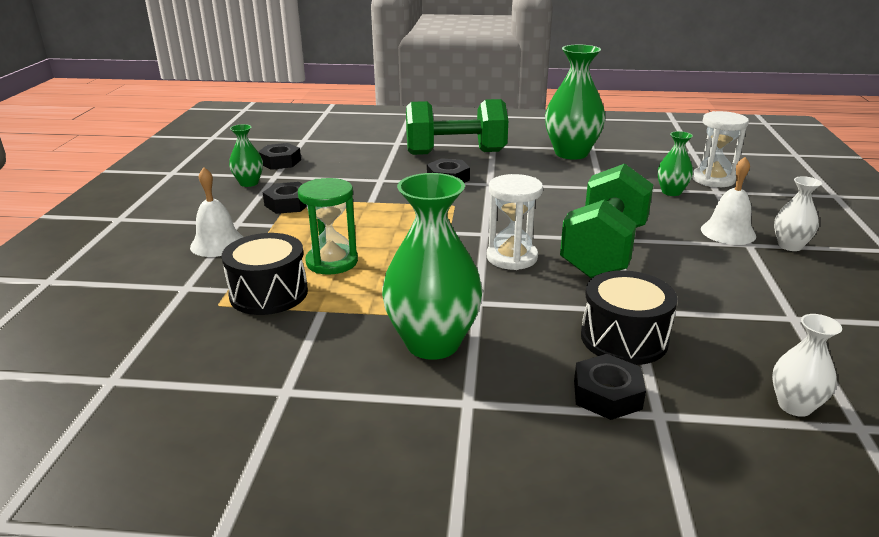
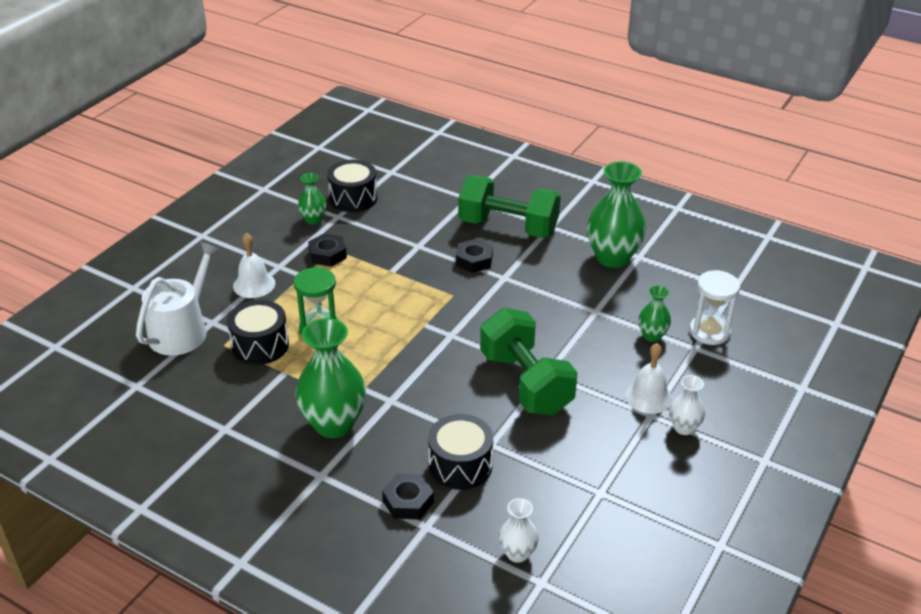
camera: 25 degrees right, 10 degrees up
black nut [258,143,301,170] -> black drum [327,160,378,212]
white hourglass [487,174,543,270] -> none
green dumbbell [560,164,653,278] -> green dumbbell turned 75 degrees counterclockwise [480,308,578,415]
none -> white watering can [136,242,220,356]

